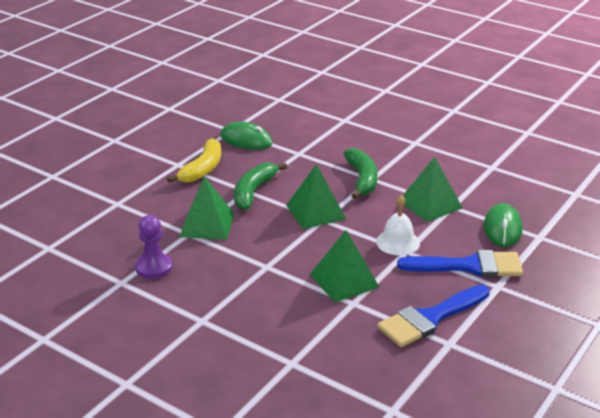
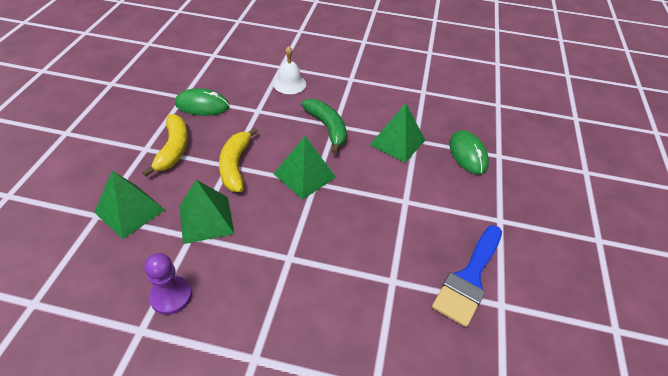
camera: 25 degrees left, 15 degrees up
green banana [234,163,287,210] -> yellow banana [219,127,258,192]
green pyramid [310,230,379,302] -> green pyramid moved to [94,171,165,239]
white bell [376,195,420,255] -> white bell moved to [273,46,306,94]
blue brush [397,250,523,277] -> none

